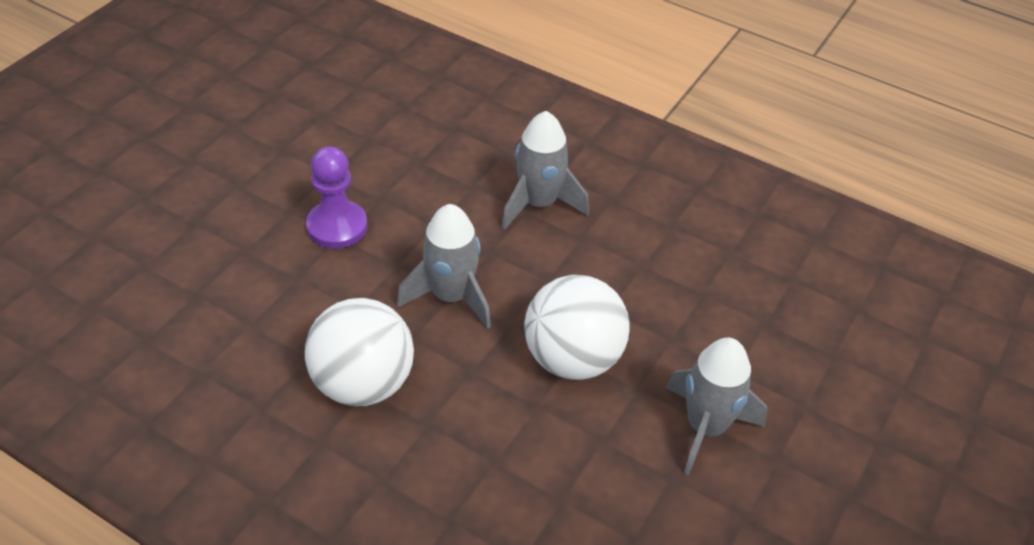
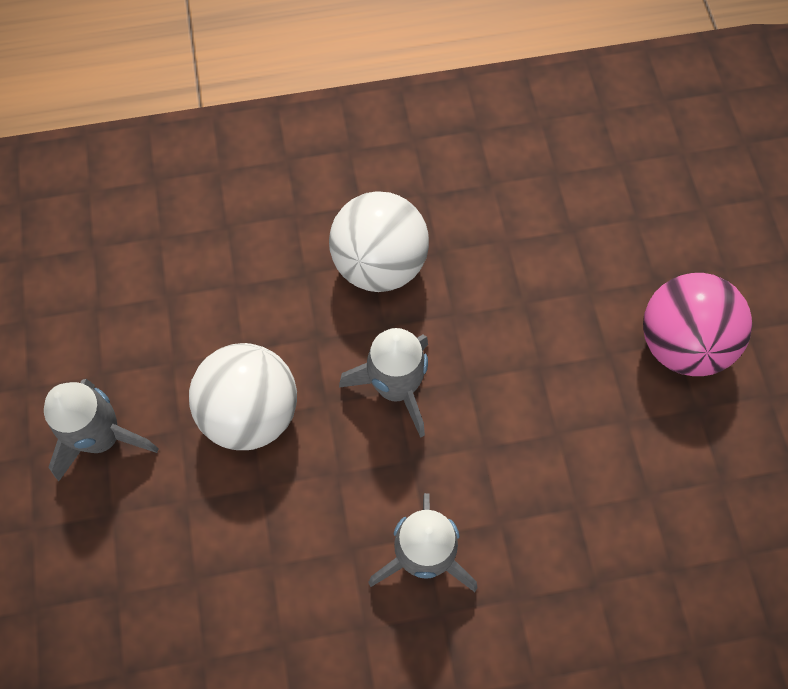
camera: 140 degrees right, 20 degrees up
purple pawn [306,147,367,249] -> none
none -> pink ball [643,273,752,376]

